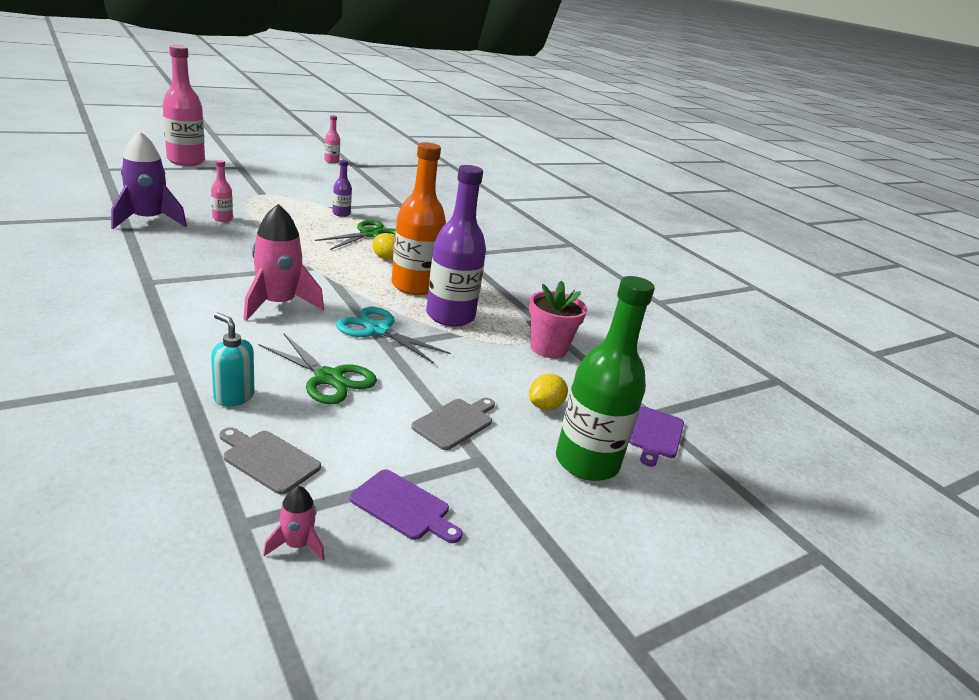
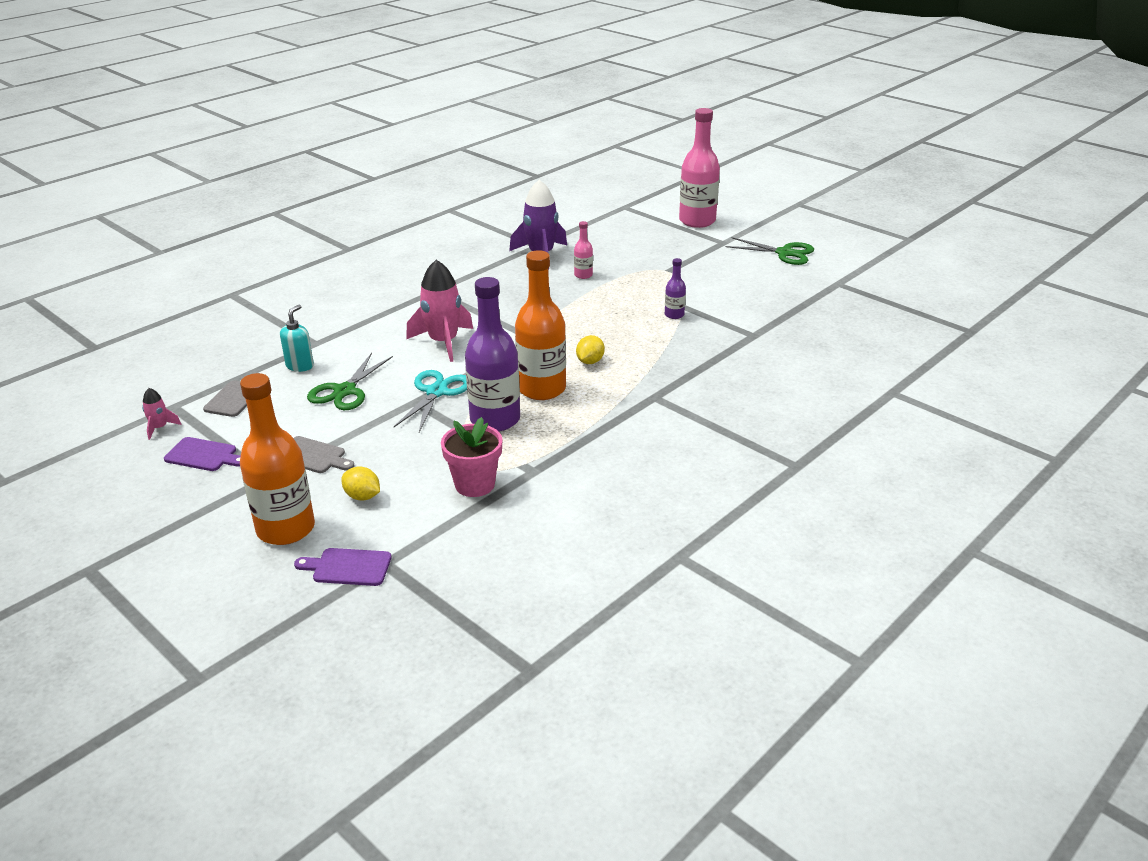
camera: 80 degrees right, 5 degrees up
green scissors [315,220,396,250] -> green scissors moved to [726,237,814,265]
pink bottle [324,115,340,163] -> none
purple cutting board [350,469,462,543] -> purple cutting board turned 90 degrees counterclockwise [164,437,241,471]
green bottle [556,276,655,481] -> orange bottle [240,373,315,545]

